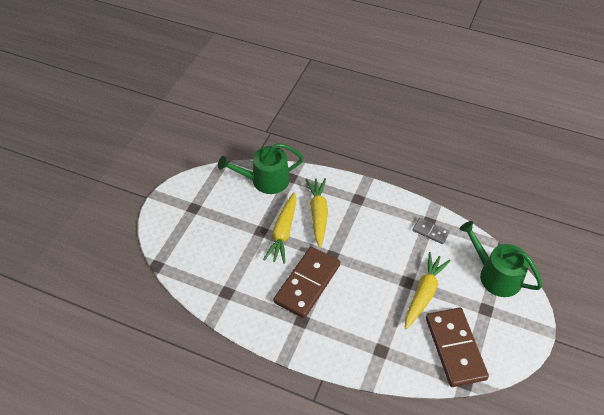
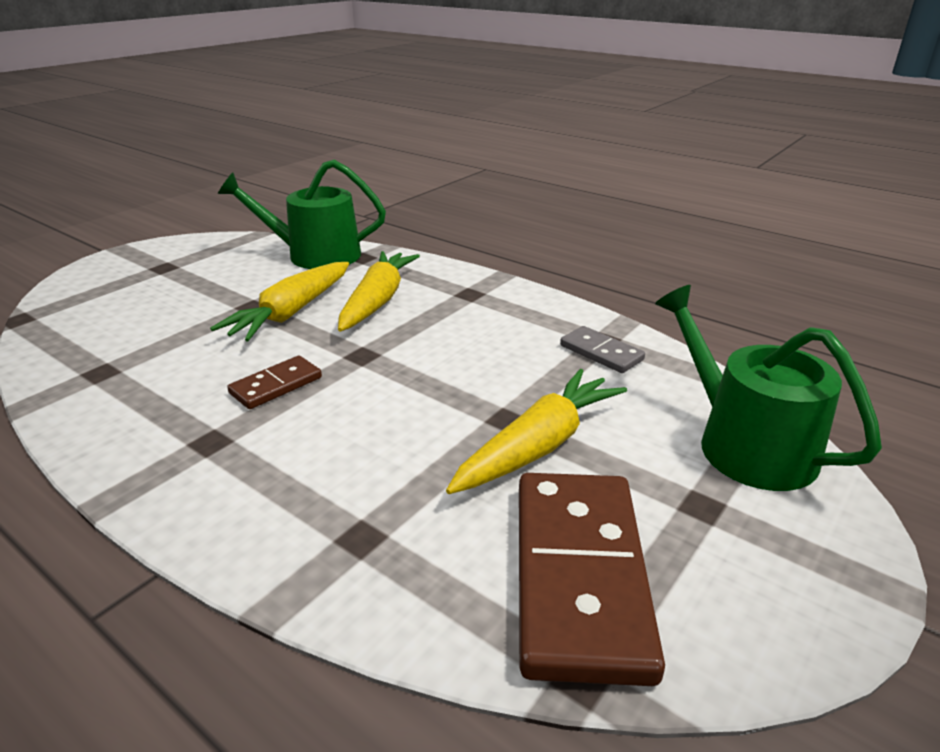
camera: 15 degrees right, 20 degrees down
brown domino [273,247,340,318] -> brown domino [227,356,322,409], size x0.49

